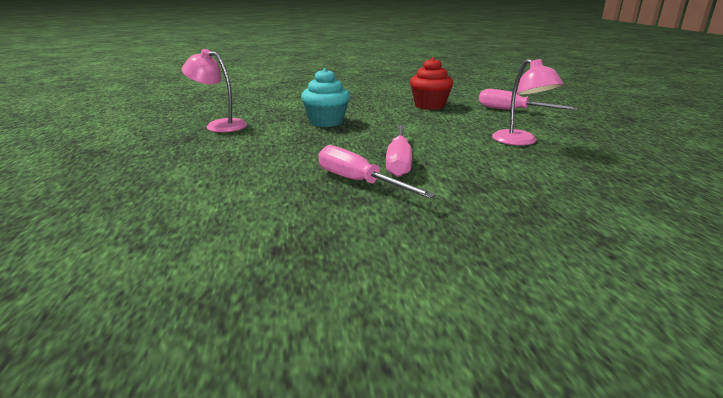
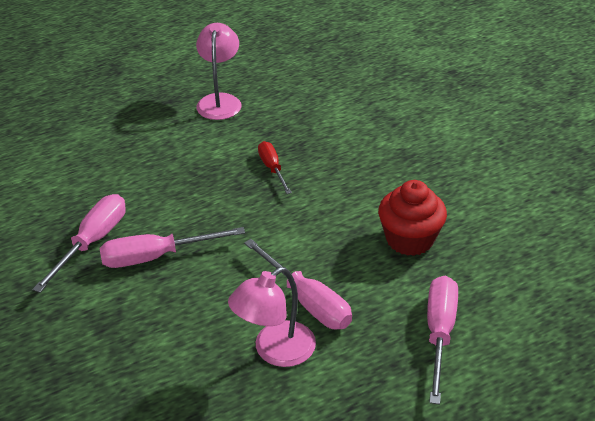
camera: 70 degrees right, 15 degrees up
turquoise cupcake [301,68,350,127] -> red screwdriver [258,141,292,194]
none -> pink screwdriver [244,239,352,329]

